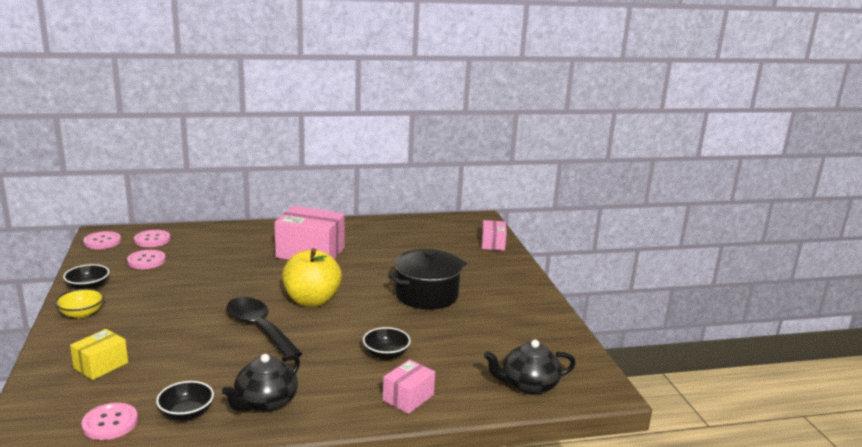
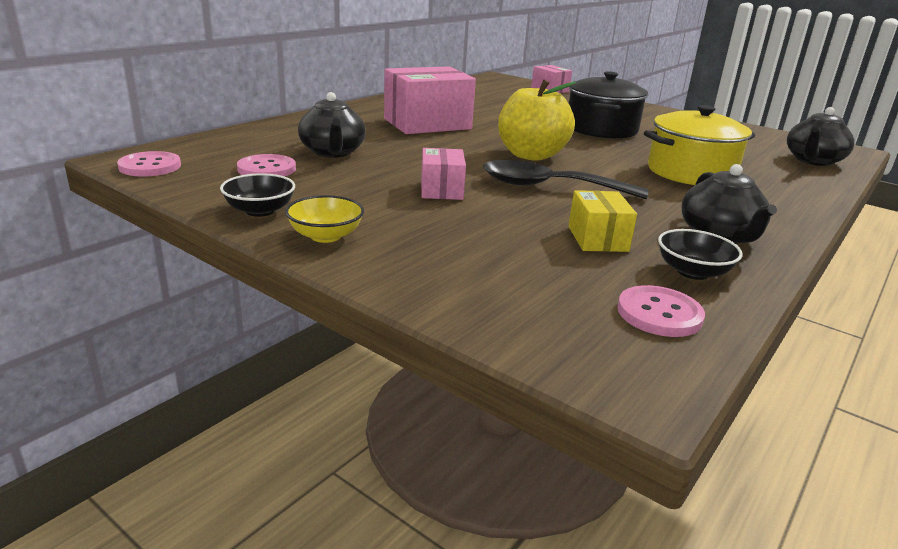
camera: 40 degrees left, 5 degrees up
yellow box [70,329,128,380] -> yellow box moved to [568,190,637,252]
pink button [134,230,170,247] -> none
black bowl [363,327,411,360] -> yellow pot [644,105,756,185]
pink box [383,359,435,414] -> pink box moved to [421,148,466,200]
none -> black teapot [298,92,366,158]

